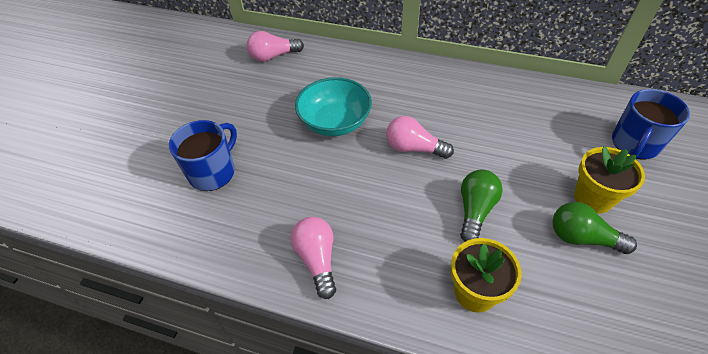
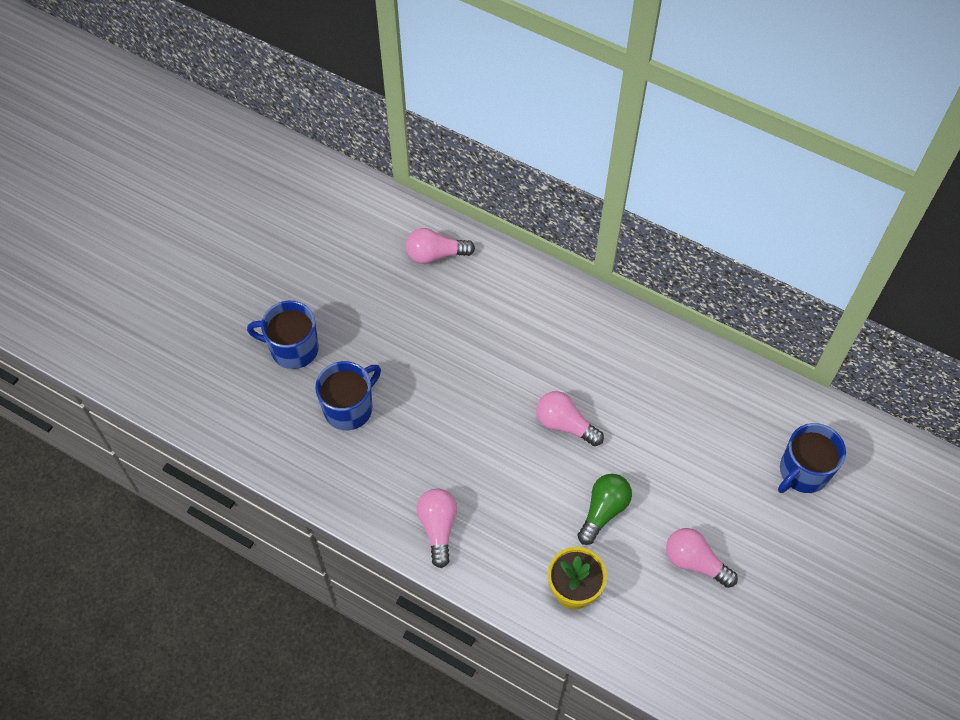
camera: 10 degrees right, 10 degrees up
turquoise bowl [295,77,372,136] -> none
green light bulb [552,202,637,254] -> pink light bulb [666,528,738,588]
yellow flower pot [574,146,645,214] -> none
none -> blue mug [247,301,319,369]

